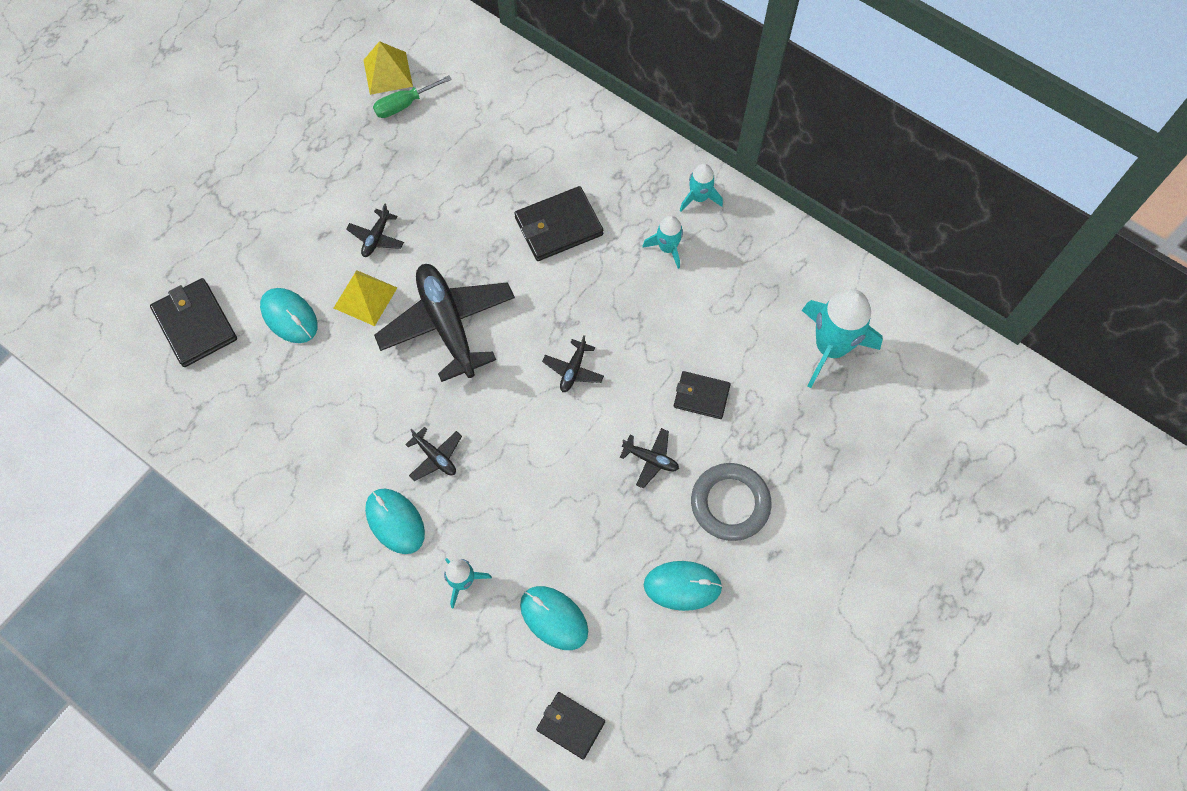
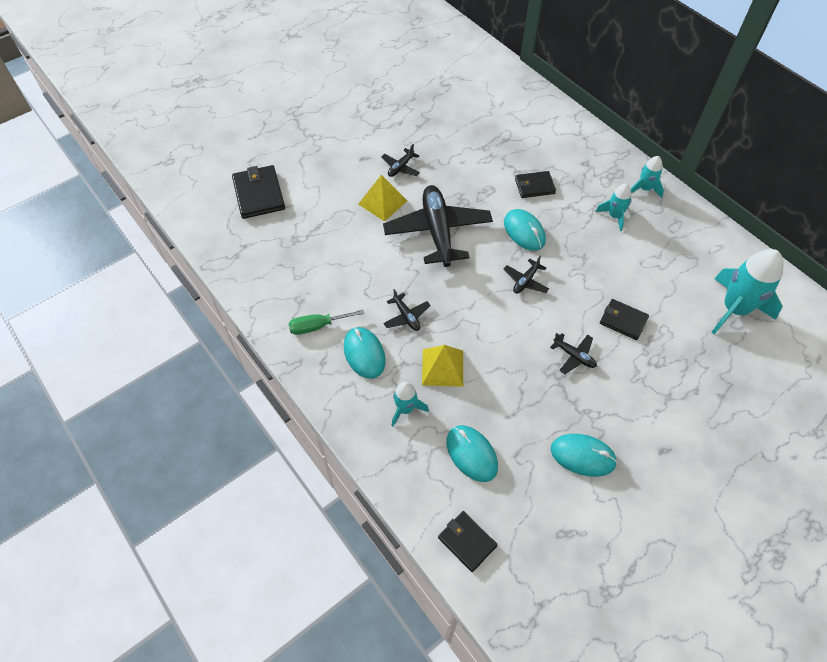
camera: 15 degrees right, 10 degrees down
turquoise mouse [260,288,318,343] -> turquoise mouse moved to [504,209,546,251]
yellow pyramid [363,41,413,95] -> yellow pyramid moved to [422,345,463,387]
green screwdriver [373,75,452,118] -> green screwdriver moved to [288,310,365,335]
black wallet [514,186,603,261] -> black wallet [515,171,556,198], size x0.64
grey ring [691,463,772,541] -> none

